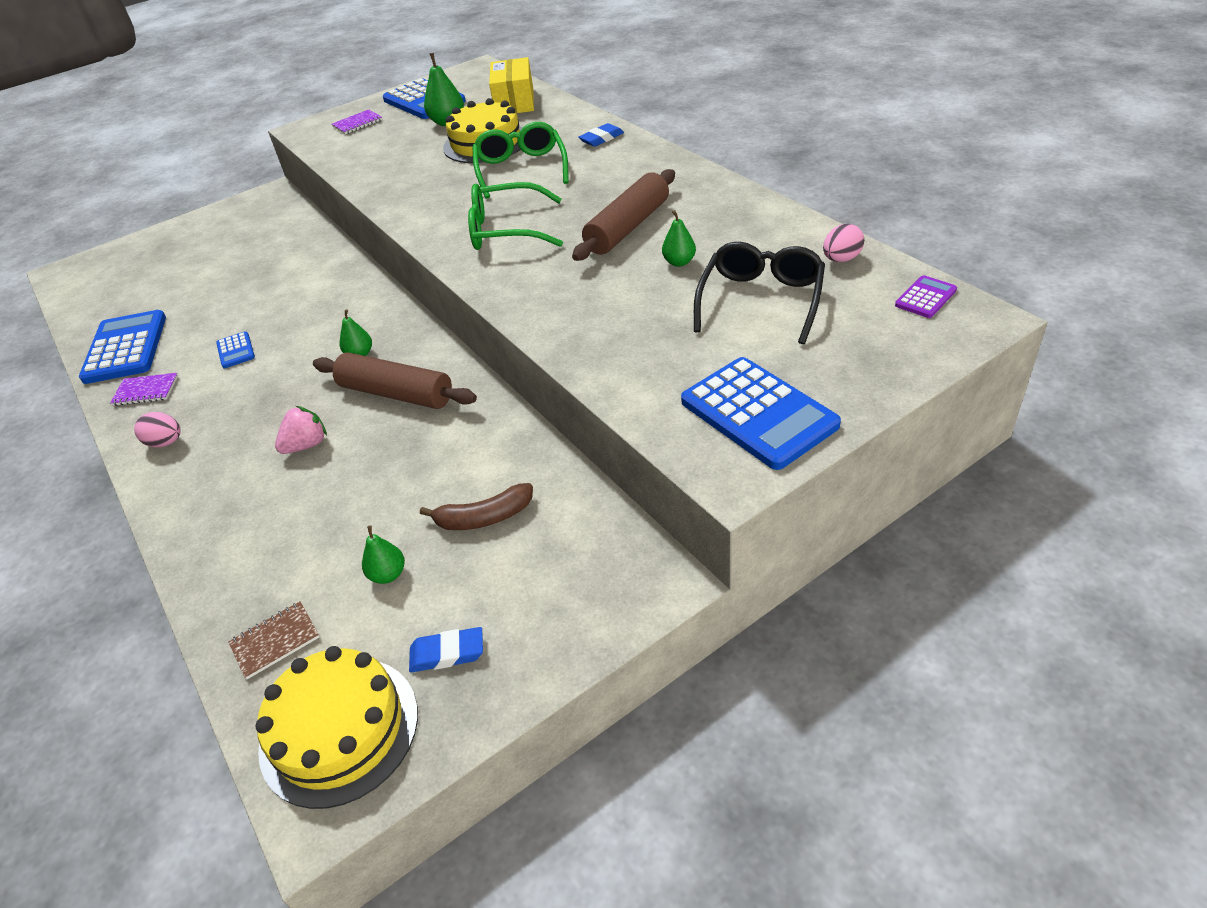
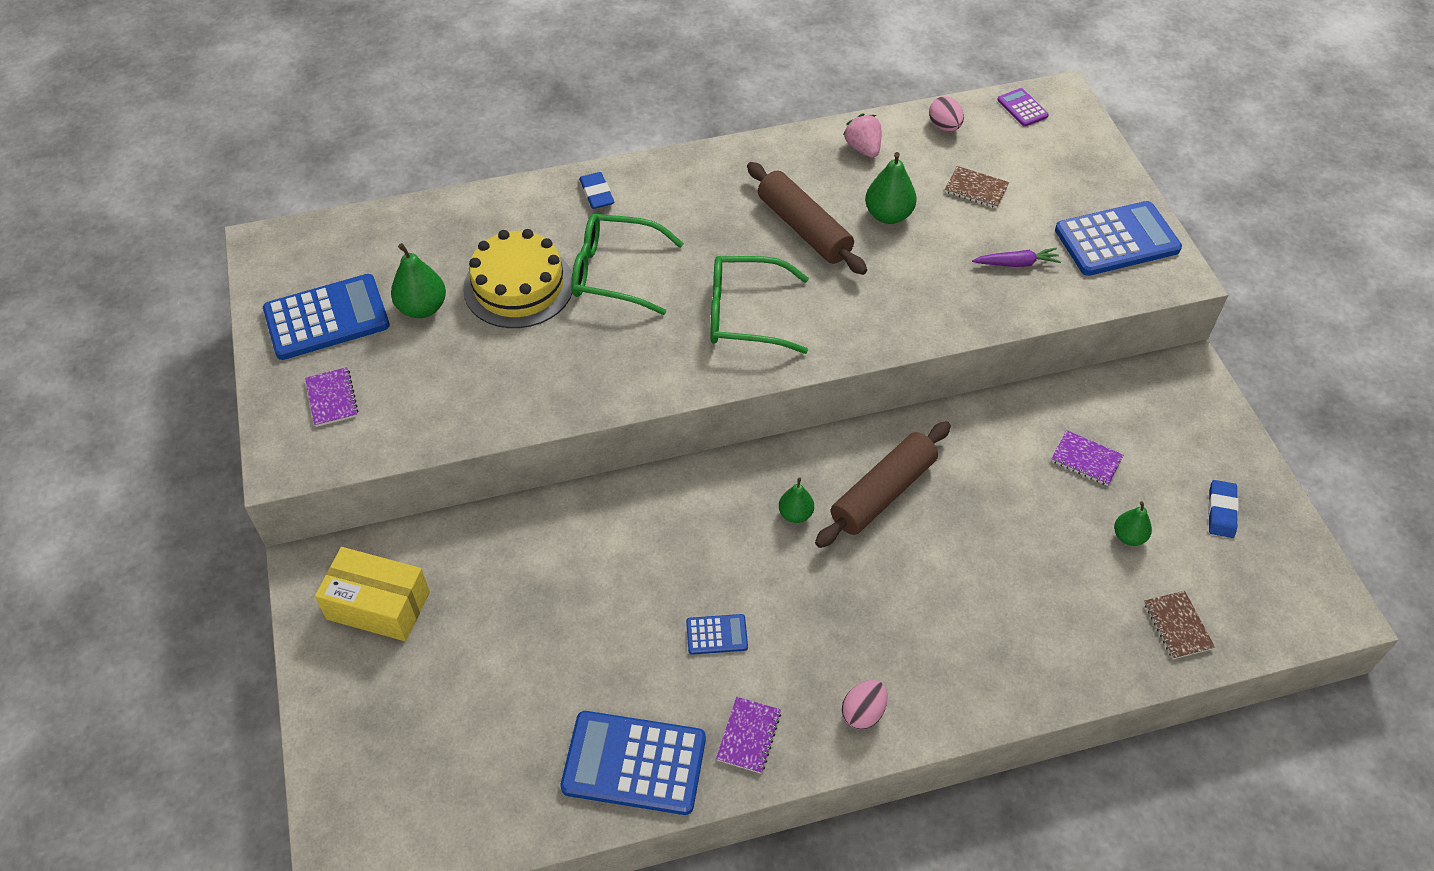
camera: 75 degrees left, 10 degrees up
yellow cake [256,646,418,809] -> none
pink strawberry [275,406,327,454] -> pink strawberry moved to [843,114,881,158]
brown banana [420,483,533,530] -> purple notebook [1051,430,1123,486]
green glasses [468,182,563,250] -> green glasses turned 75 degrees clockwise [710,256,809,354]
yellow box [489,57,534,113] -> yellow box moved to [315,547,430,641]
green pear [662,210,696,267] -> green pear [865,152,916,224], size x1.57
black glasses [694,242,825,344] -> brown notebook [945,166,1009,208]
none -> purple carrot [972,248,1061,267]

